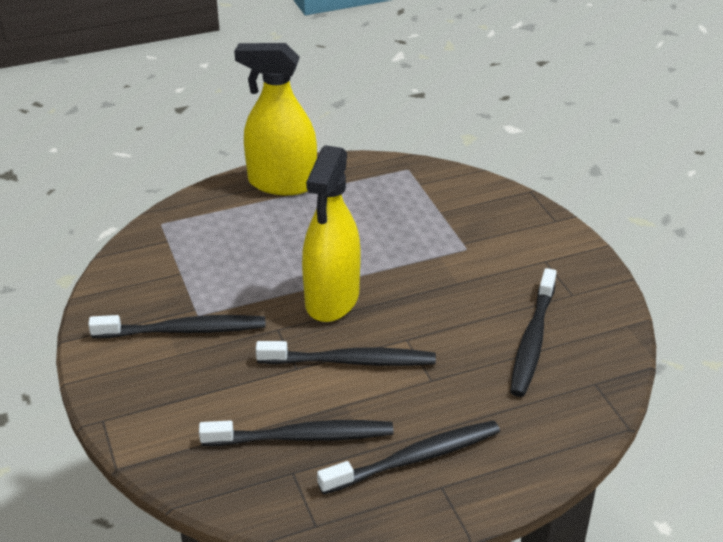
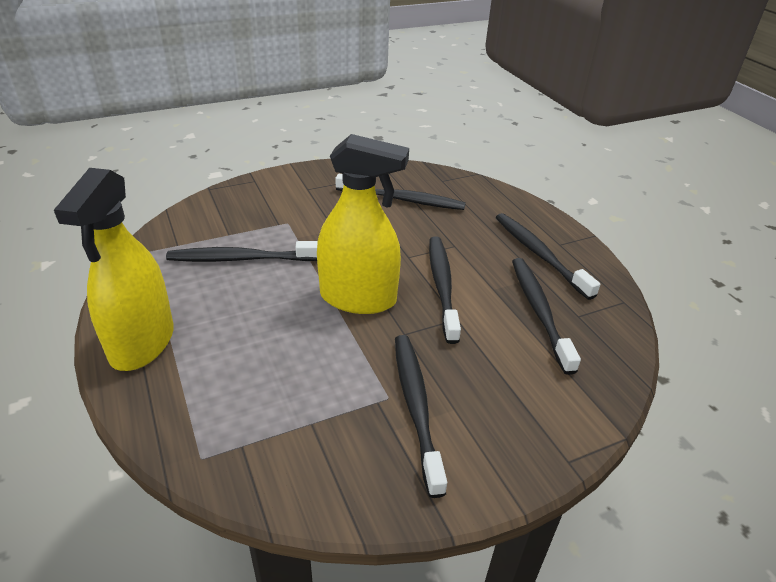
camera: 95 degrees left, 0 degrees up
none -> black toothbrush [166,241,318,262]

